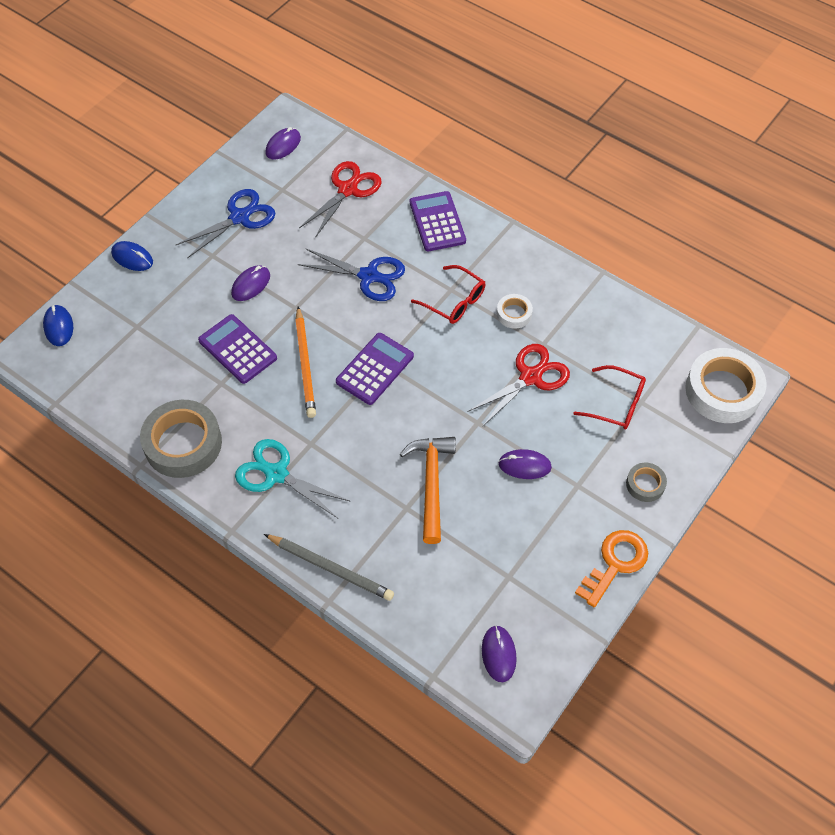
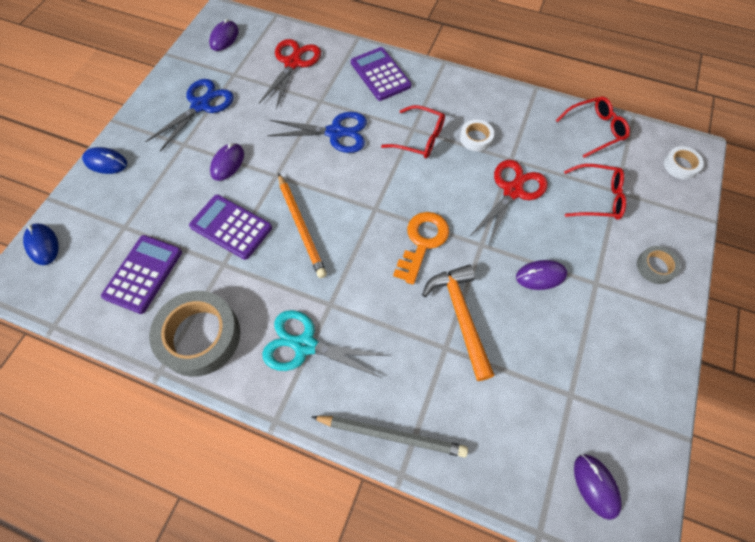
camera: 15 degrees left, 5 degrees up
purple calculator [336,333,414,405] -> purple calculator moved to [101,235,182,314]
orange key [575,530,648,608] -> orange key moved to [393,212,449,285]
white tape [685,348,767,423] -> white tape [664,146,704,179], size x0.49
none -> red glasses [556,97,630,158]

